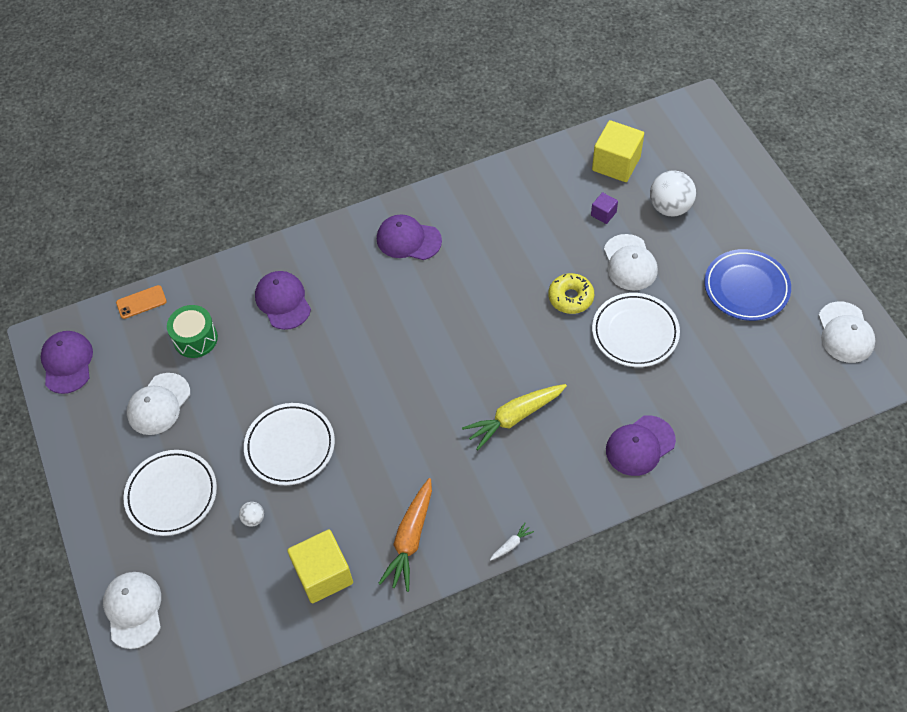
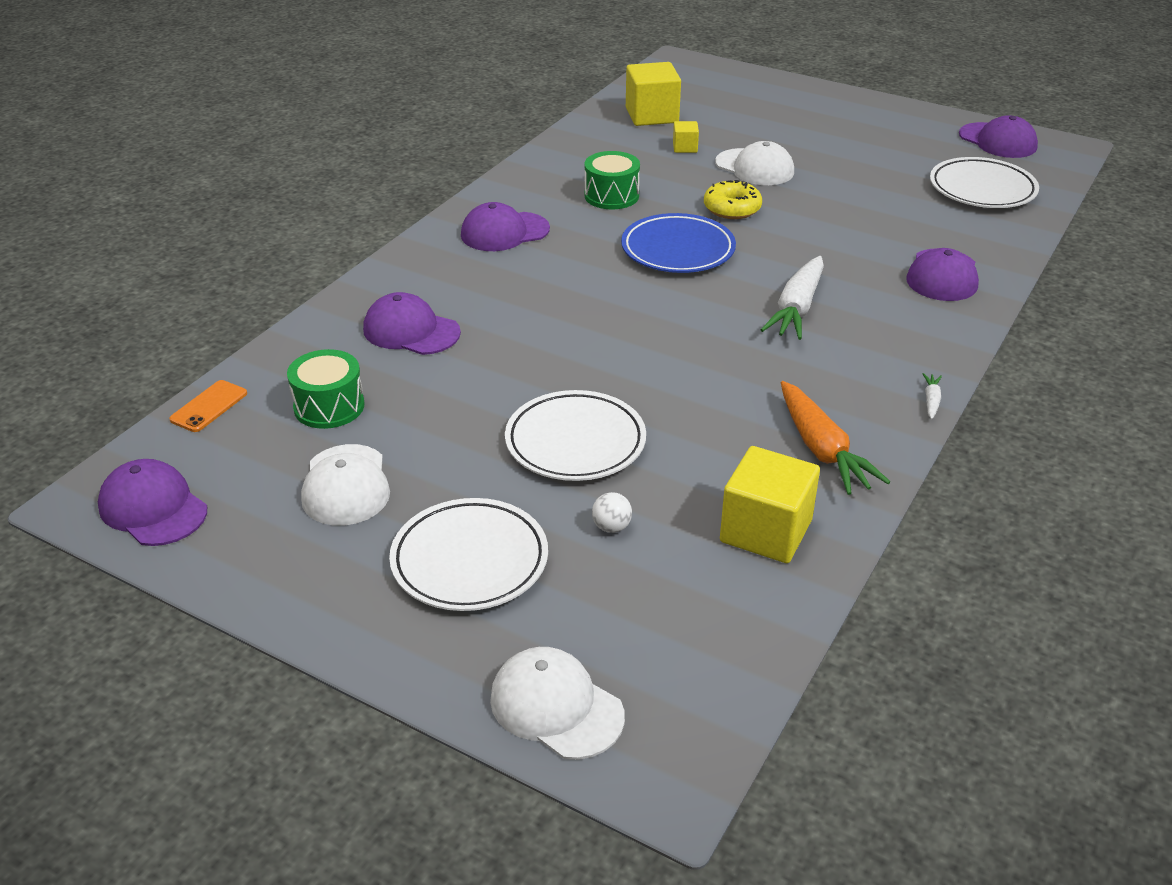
camera: 40 degrees left, 20 degrees down
yellow carrot [462,384,567,450] -> white carrot [761,256,824,340]
purple cube [591,192,618,224] -> yellow cube [673,121,699,153]
white plate [592,293,680,367] -> white plate moved to [930,157,1039,208]
white ball [650,170,696,217] -> none
blue plate [704,249,791,321] -> blue plate moved to [621,213,736,273]
white cap [818,301,876,363] -> purple cap [959,115,1038,158]
none -> green drum [584,151,640,209]

